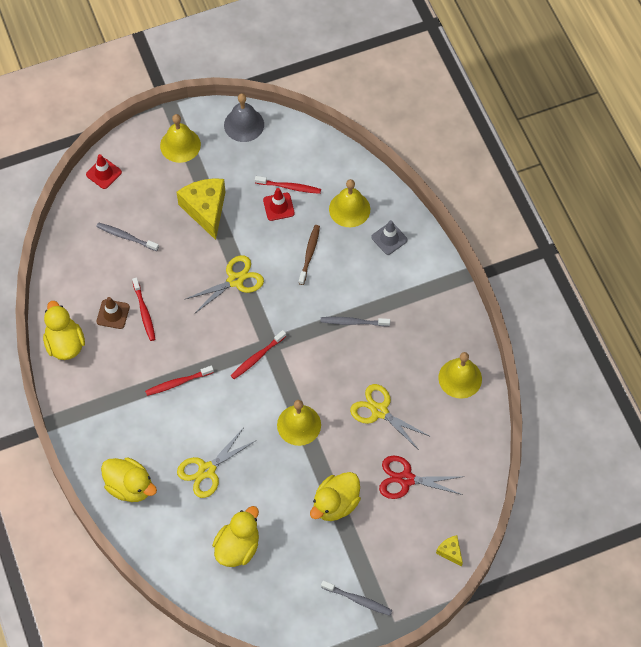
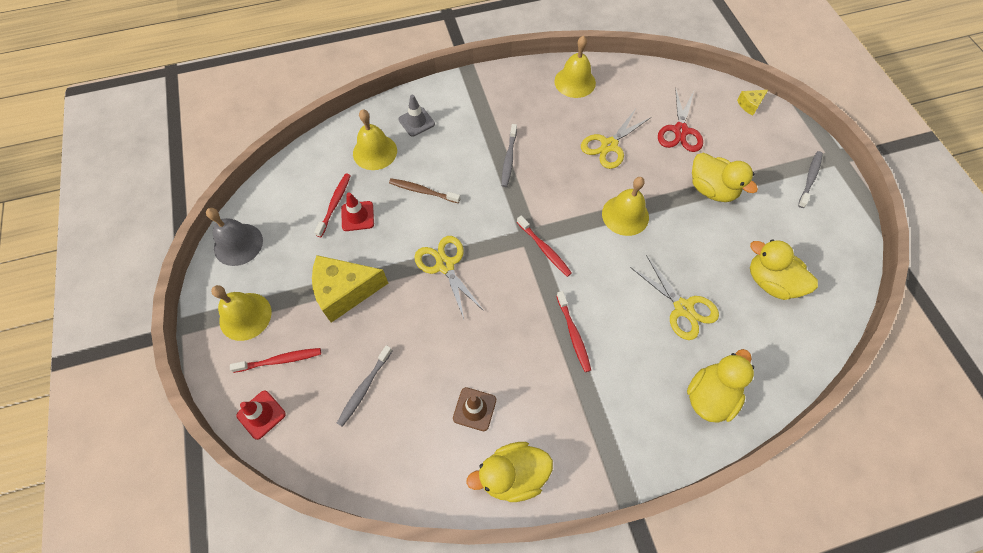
camera: 85 degrees left, 0 degrees up
red toothbrush [132,277,155,341] -> red toothbrush moved to [230,348,321,373]

